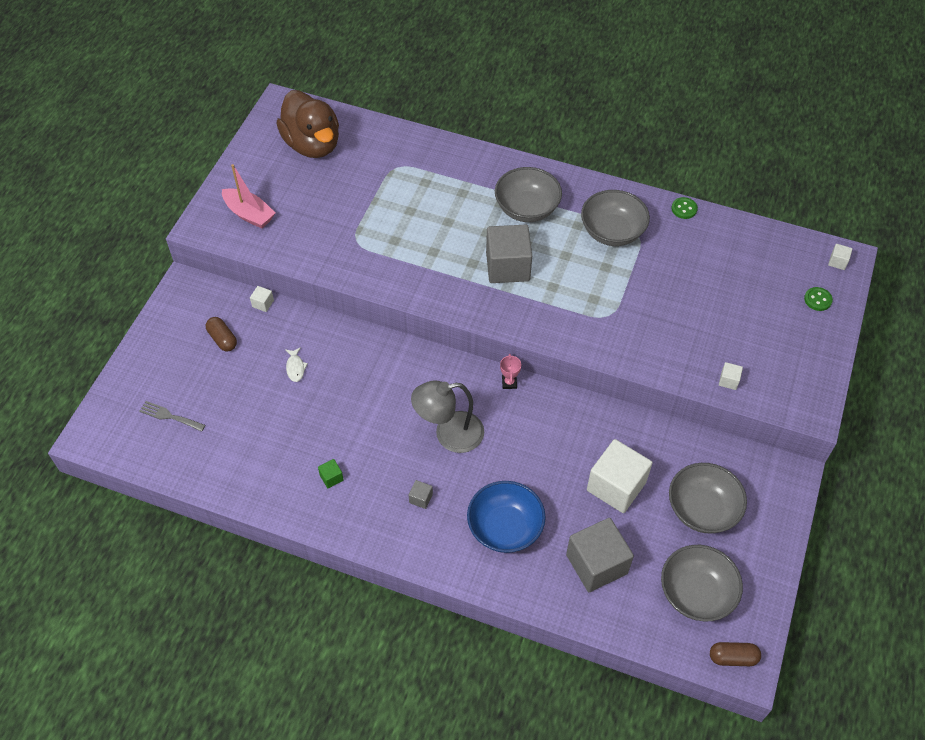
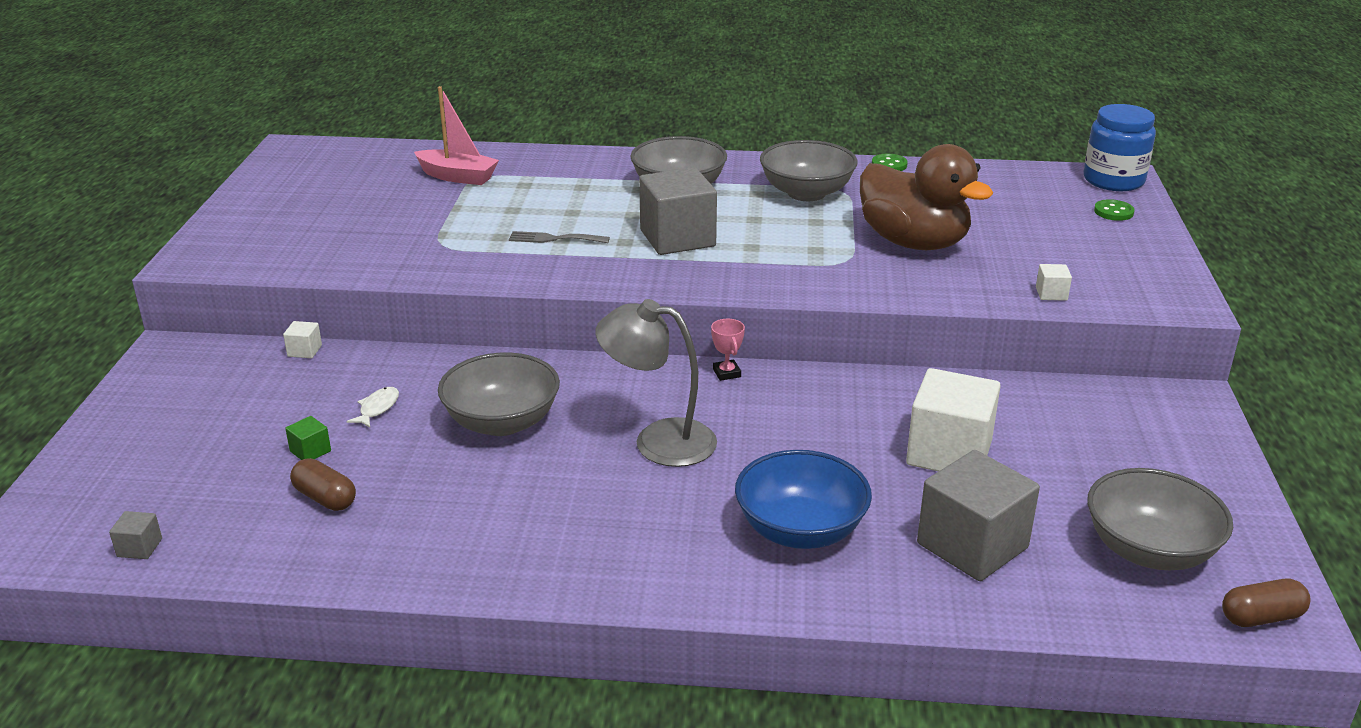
camera: 15 degrees left, 25 degrees down
grey fork [139,401,206,432] -> grey fork moved to [509,231,610,243]
brown capsule [206,317,237,351] -> brown capsule moved to [290,458,356,511]
pink boat [222,164,275,229] -> pink boat moved to [414,86,499,185]
brown duck [277,90,339,158] -> brown duck moved to [860,144,993,250]
white fish [286,347,308,382] -> white fish turned 135 degrees counterclockwise [346,387,399,428]
green cube [318,459,344,488] -> green cube moved to [285,416,331,460]
grey cube [409,480,433,509] -> grey cube moved to [109,511,162,559]
grey lamp [411,380,484,453] -> grey lamp turned 45 degrees clockwise [596,299,717,467]
grey bowl [669,463,747,534] -> grey bowl moved to [438,352,560,436]
white cube [828,244,852,270] -> blue jar [1083,104,1156,191]

